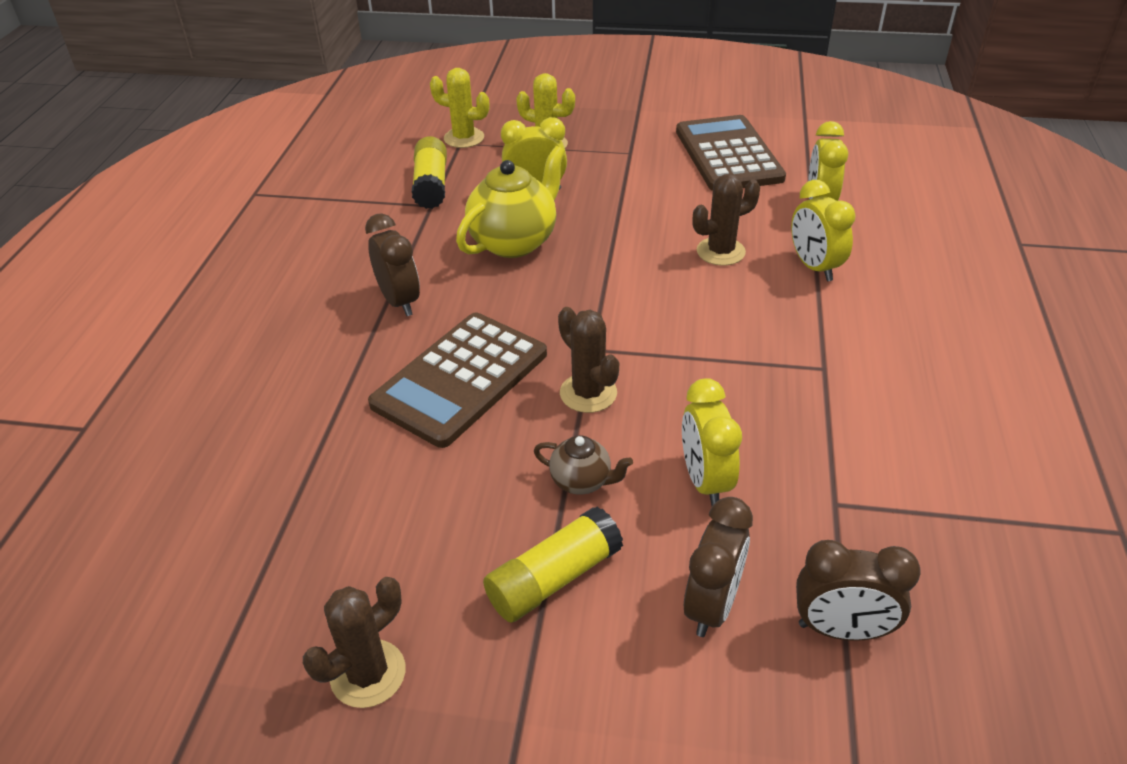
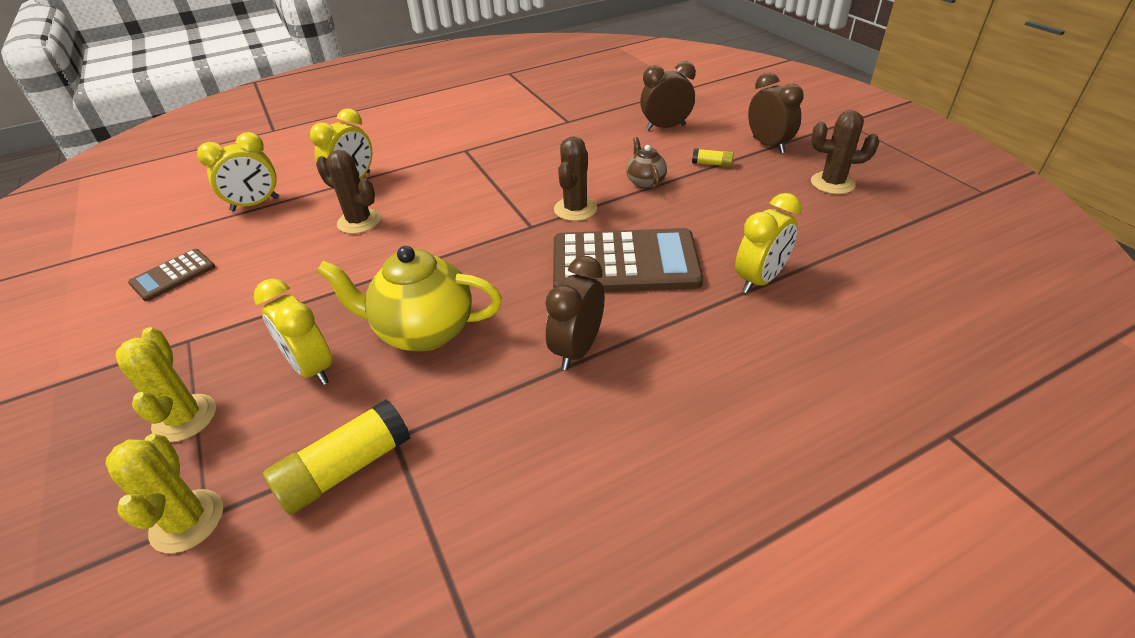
camera: 125 degrees left, 0 degrees up
yellow glue stick [483,506,623,623] -> yellow glue stick [692,148,734,167], size x0.49
brown calculator [676,115,786,191] -> brown calculator [128,249,215,302], size x0.50
yellow clock [682,378,742,506] -> yellow clock moved to [735,193,802,293]
brown clock [796,540,921,641] -> brown clock moved to [748,73,803,153]

